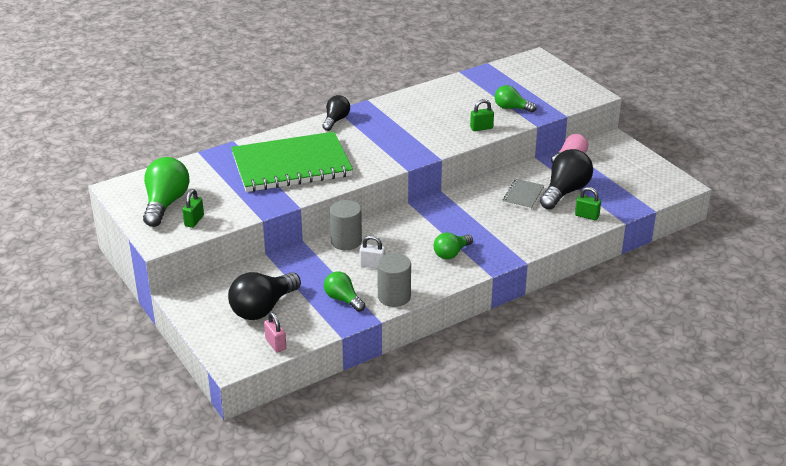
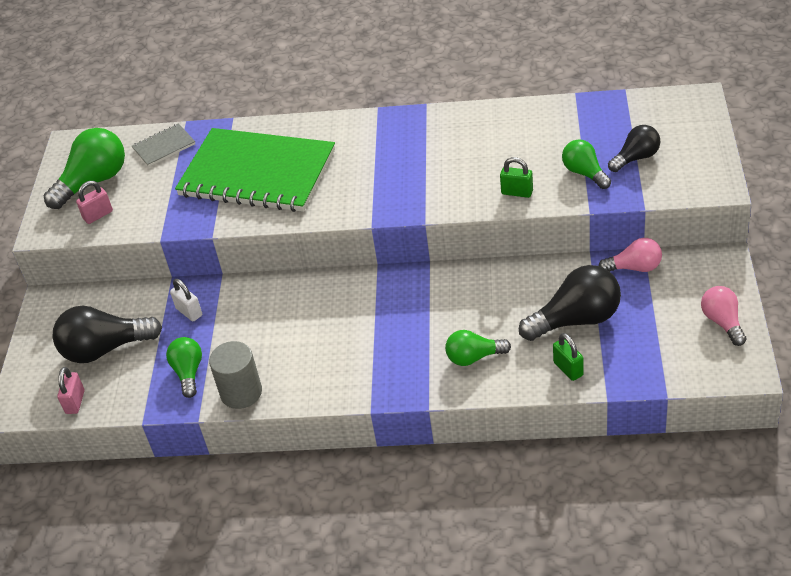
camera: 40 degrees right, 10 degrees up
green padlock [182,189,204,228] -> pink padlock [76,181,113,224]
black light bulb [322,95,350,131] -> black light bulb moved to [608,125,660,172]
grey cylinder [330,200,362,250] -> none
white padlock [359,235,385,268] -> white padlock moved to [170,279,202,321]
green light bulb [434,232,473,259] -> green light bulb moved to [445,330,511,366]
grey notebook [502,179,544,209] -> grey notebook moved to [132,123,195,167]
none -> pink light bulb [701,286,746,346]

